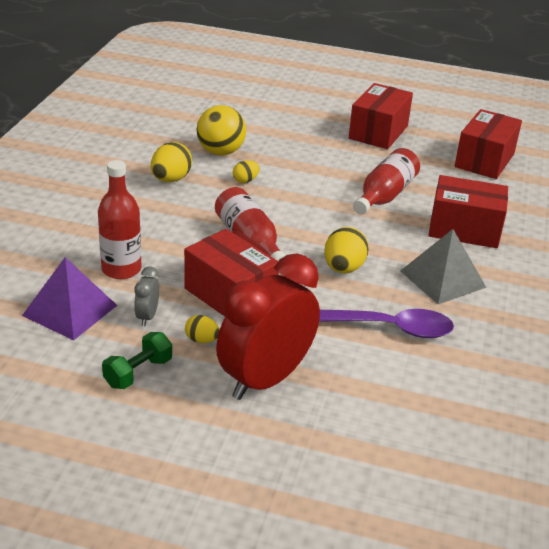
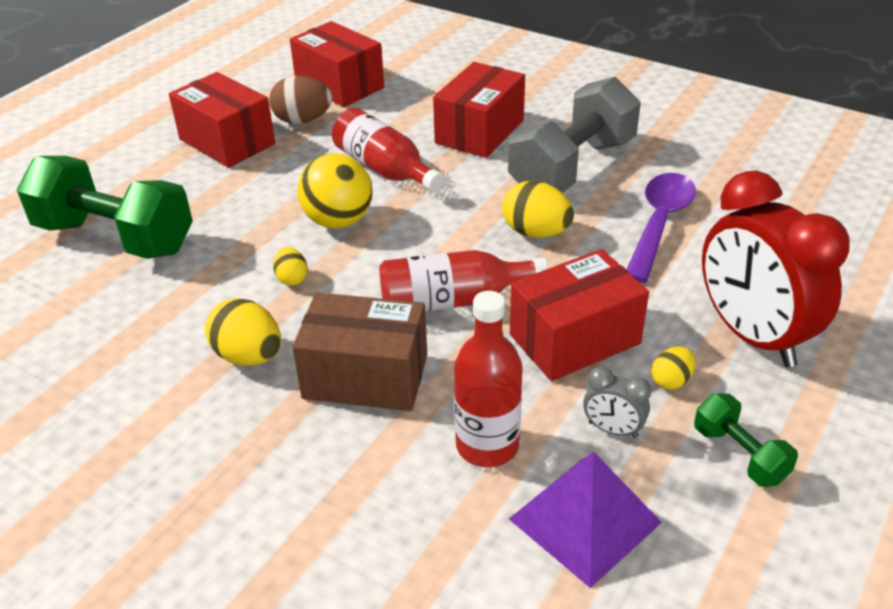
camera: 70 degrees left, 5 degrees up
yellow ball [197,105,246,155] -> yellow ball moved to [297,154,373,229]
grey pyramid [401,229,486,304] -> grey dumbbell [508,77,641,193]
none -> green dumbbell [17,156,193,259]
none -> brown egg [269,76,332,124]
none -> brown box [292,292,427,411]

